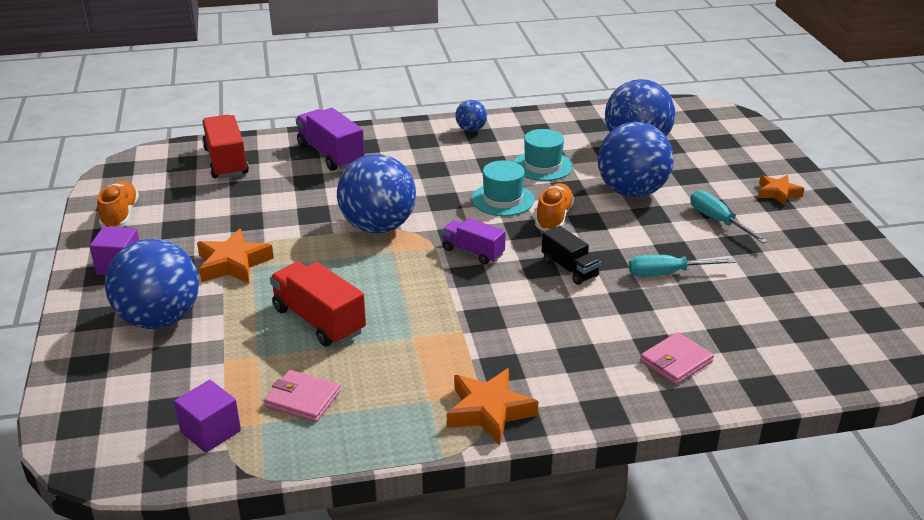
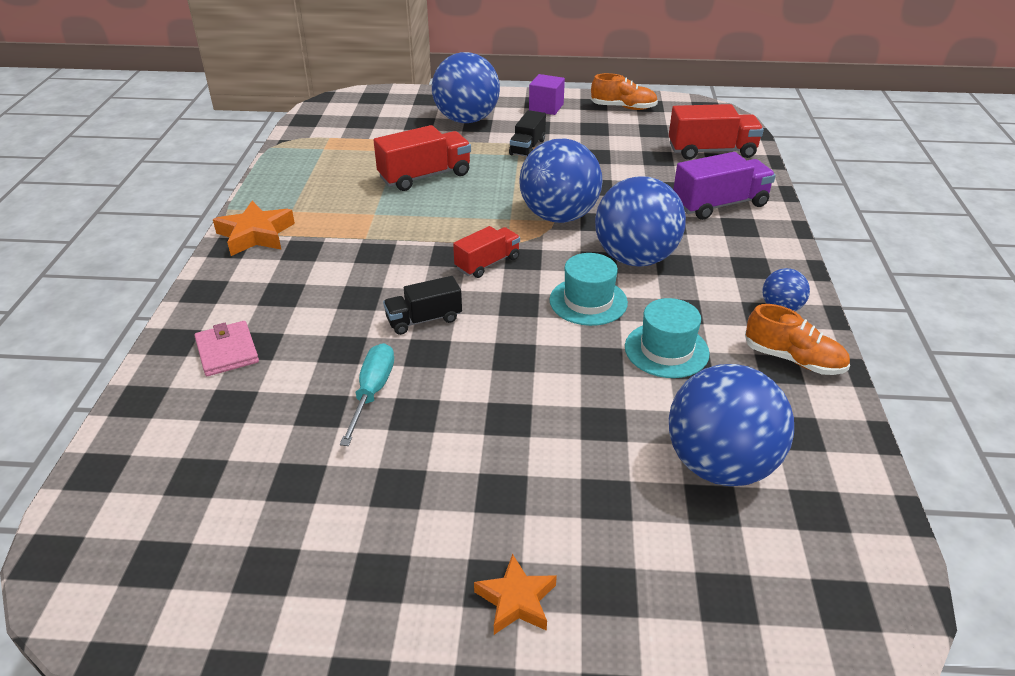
camera: 105 degrees right, 5 degrees up
purple cube [174,380,241,453] -> none
orange star [197,229,274,284] -> black truck [509,110,546,156]
pink wallet [264,370,341,422] -> none
purple truck [442,218,506,264] -> red truck [453,226,520,278]
orange shoe [535,183,575,231] -> orange shoe moved to [745,304,850,375]
blue ball [598,122,674,197] -> blue ball moved to [595,176,686,267]
turquoise screwdriver [690,190,768,244] -> none

